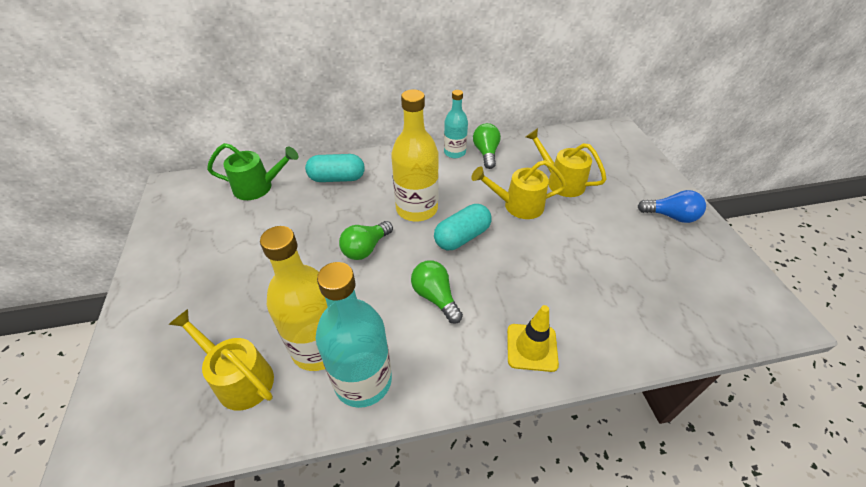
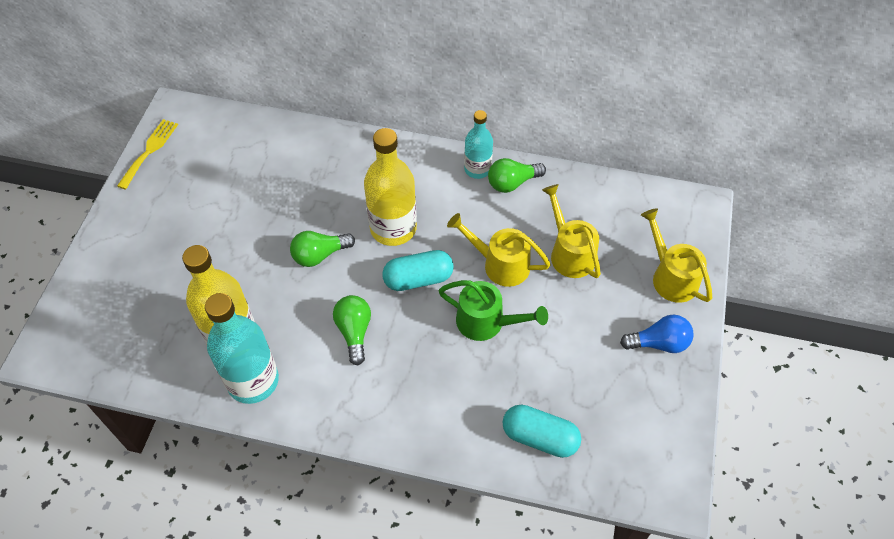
camera: 25 degrees right, 10 degrees up
yellow watering can [168,309,274,411] -> yellow watering can moved to [641,208,712,303]
green watering can [207,143,299,200] -> green watering can moved to [438,280,548,341]
turquoise capsule [305,154,365,182] -> turquoise capsule moved to [502,405,581,458]
green light bulb [473,123,501,169] -> green light bulb turned 135 degrees counterclockwise [488,158,546,193]
yellow traffic cone [507,305,559,372] -> none
blue light bulb [637,190,706,223] -> blue light bulb turned 45 degrees counterclockwise [620,315,694,353]
none -> yellow fork [117,119,178,190]

